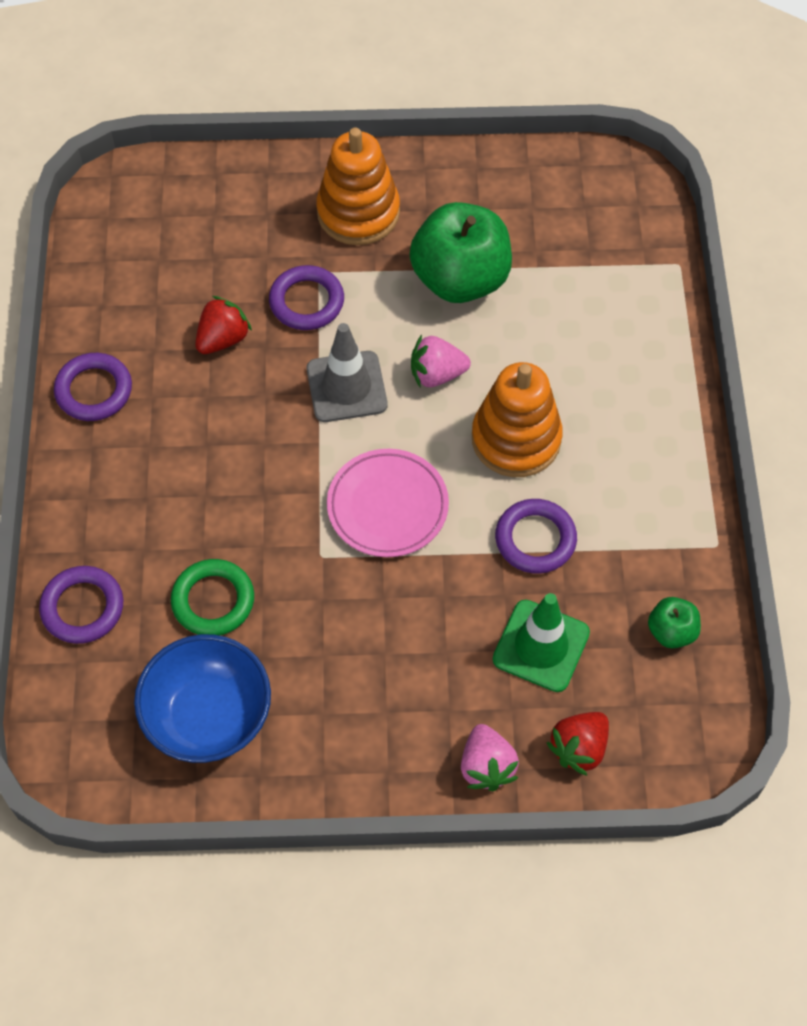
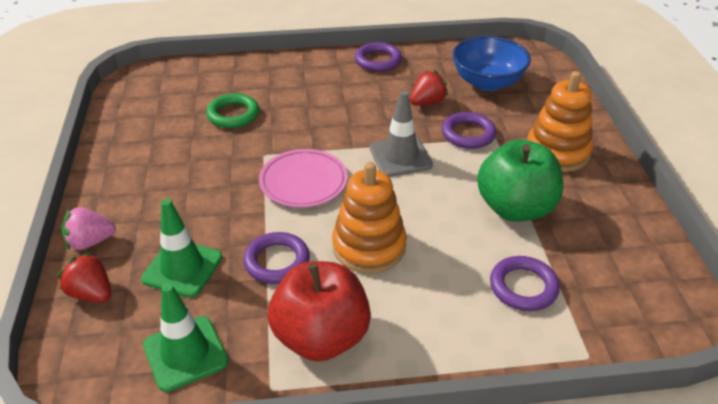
camera: 85 degrees right, 20 degrees down
purple ring [39,566,124,644] -> purple ring moved to [490,256,560,311]
blue bowl [134,634,271,763] -> blue bowl moved to [452,36,531,91]
red strawberry [195,296,252,354] -> red strawberry turned 75 degrees counterclockwise [410,70,448,106]
pink strawberry [411,335,471,387] -> none
green apple [648,597,701,648] -> green traffic cone [143,283,228,392]
none -> red apple [268,261,371,361]

